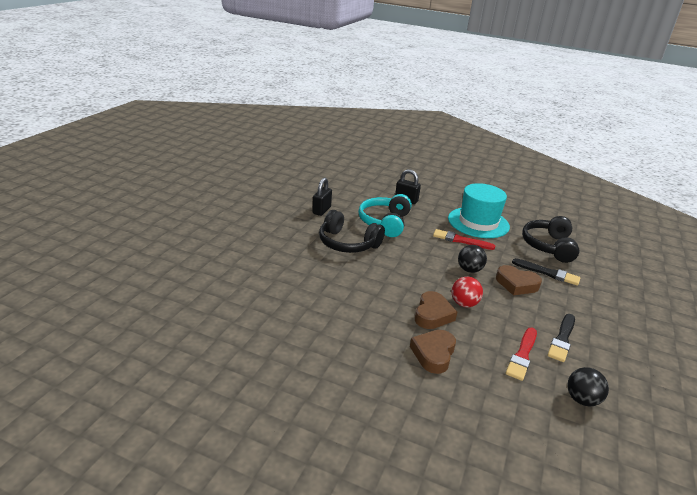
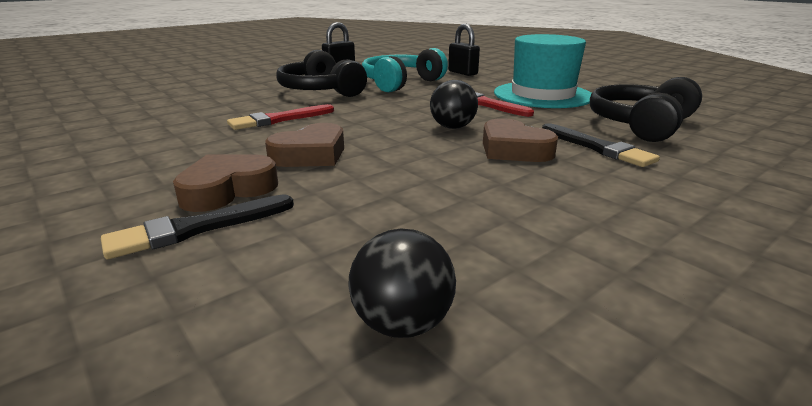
camera: 30 degrees right, 5 degrees down
red ball [451,276,483,307] -> none
red brush [506,328,537,381] -> red brush moved to [227,104,334,130]
black brush [547,314,575,362] -> black brush moved to [101,194,294,259]

